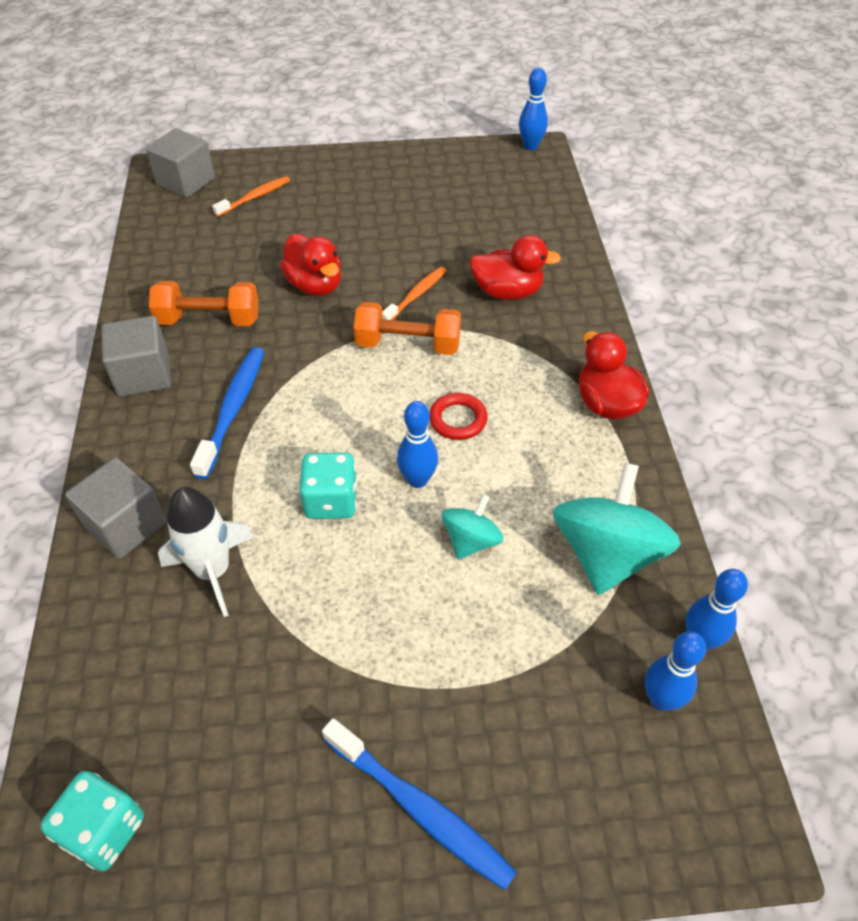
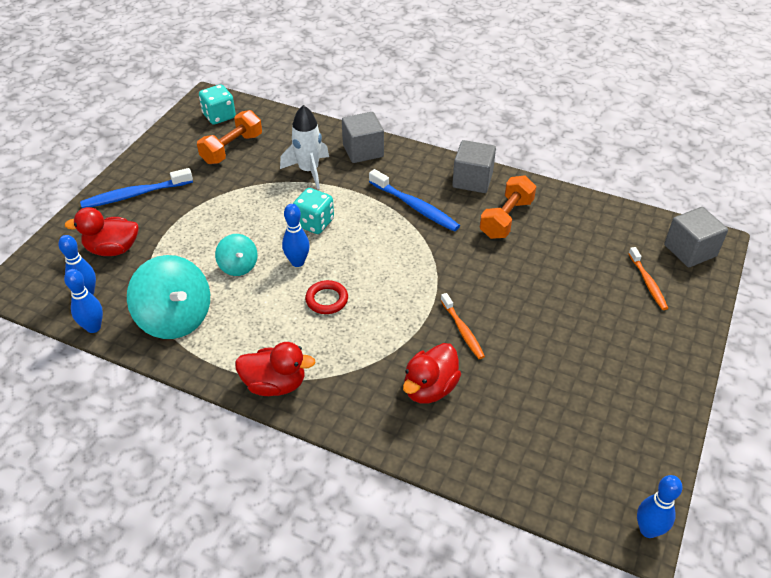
camera: 120 degrees right, 5 degrees down
red duck [280,234,341,296] -> red duck moved to [64,207,139,256]
orange dumbbell [353,302,461,355] -> orange dumbbell moved to [197,110,262,164]

